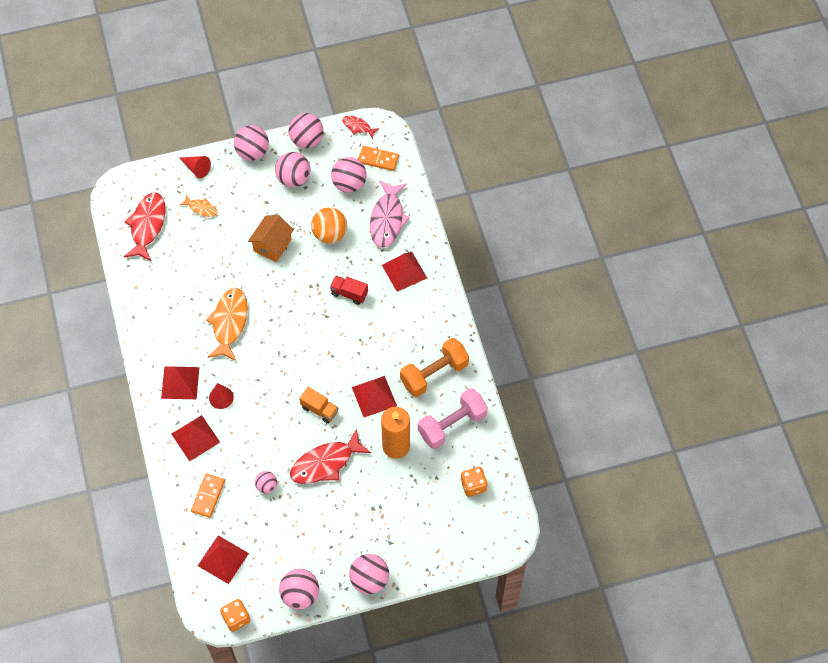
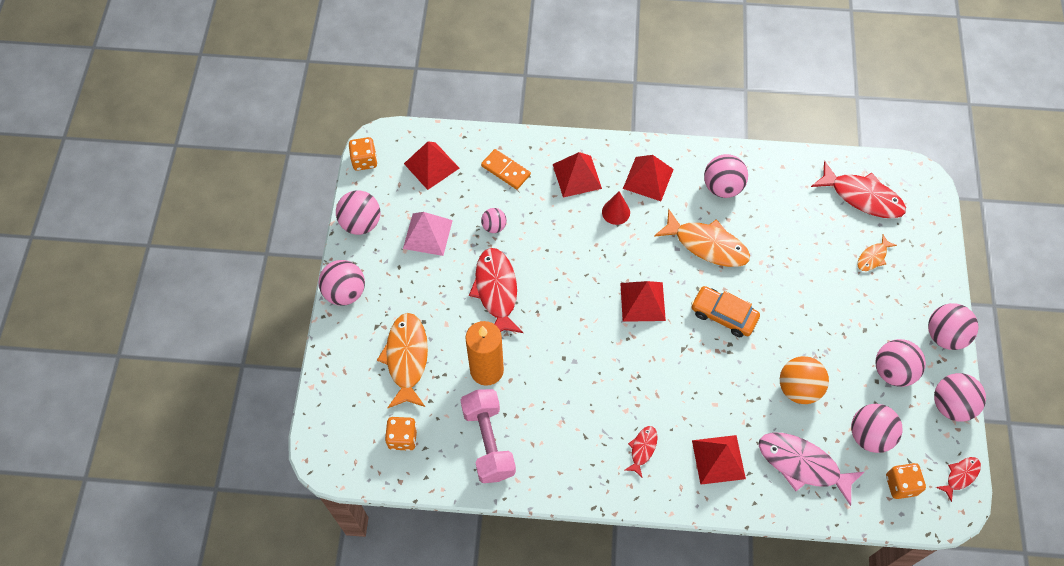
camera: 110 degrees right, 0 degrees up
red cone [179,156,211,178] -> none
orange house [248,215,294,262] -> none
orange truck [299,387,339,424] -> none
red truck [330,276,368,305] -> none
red pyramid [352,376,397,417] -> red pyramid moved to [620,281,666,322]
orange domino [358,146,399,171] -> orange dice [886,463,926,499]
orange dumbbell [400,338,469,397] -> none
none -> orange fish [377,313,428,408]
none -> pink pyramid [403,212,453,256]
none -> red fish [624,426,658,478]
none -> orange car [691,286,760,337]
none -> pink ball [704,154,748,198]

